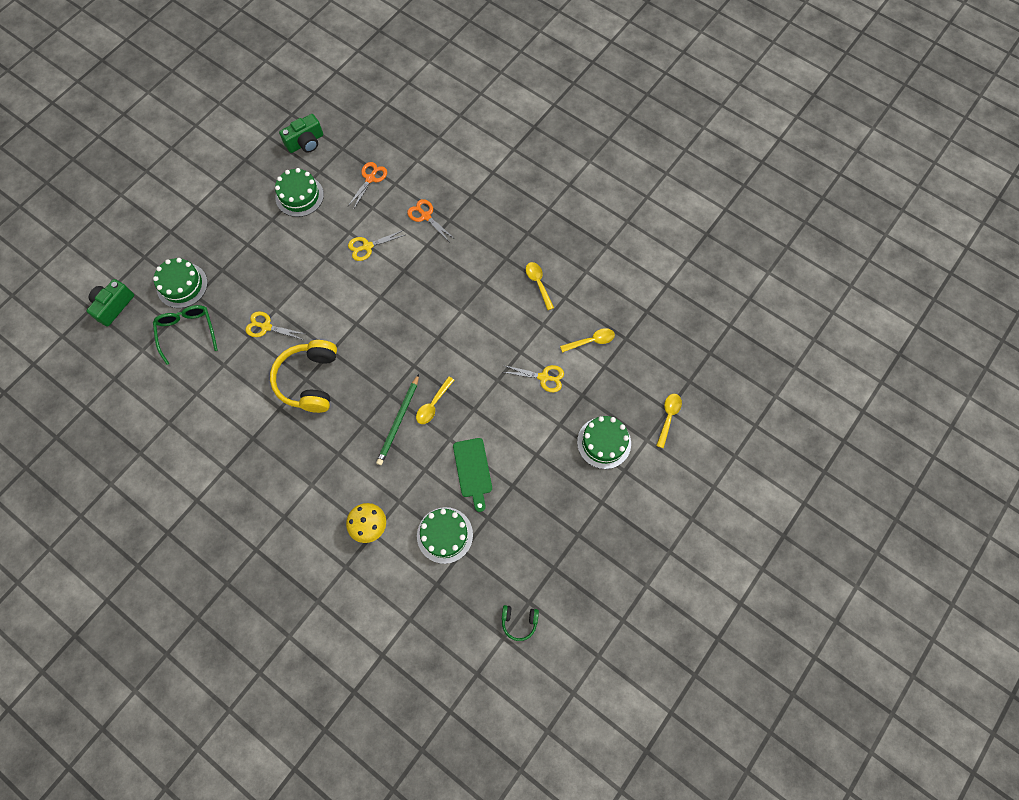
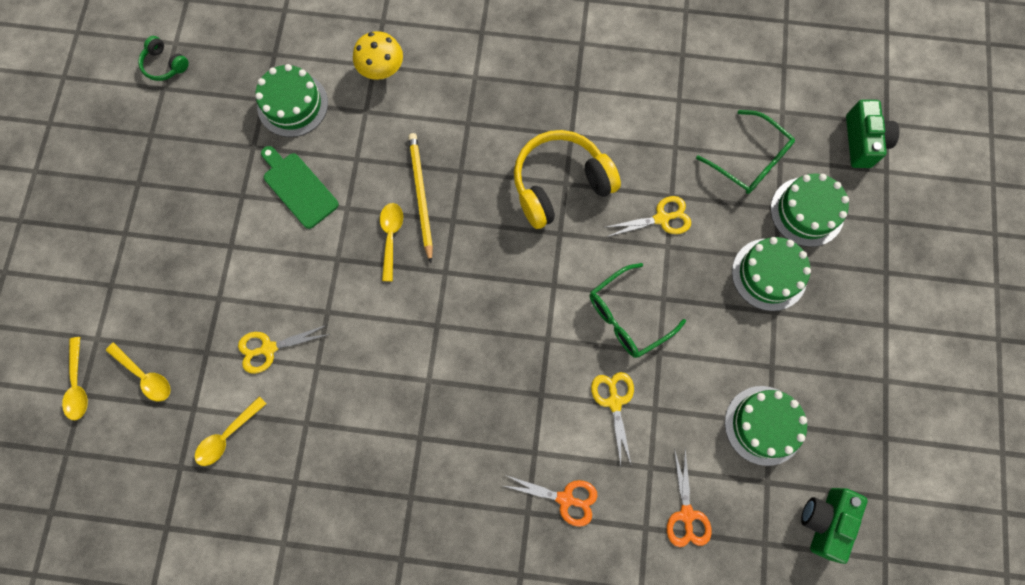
camera: 150 degrees right, 5 degrees up
yellow headphones [270,340,337,413] -> yellow headphones turned 90 degrees counterclockwise [514,130,621,229]
yellow scissors [348,230,405,261] -> yellow scissors turned 45 degrees counterclockwise [591,372,634,465]
green pencil [376,374,419,465] -> yellow pencil [408,133,433,263]
green headphones [502,605,539,641] -> green headphones turned 120 degrees counterclockwise [138,36,189,81]
yellow spoon [526,262,554,310] -> yellow spoon moved to [106,342,171,401]
green cake [577,416,631,469] -> green cake moved to [732,237,811,311]
none -> green glasses [590,263,686,358]

